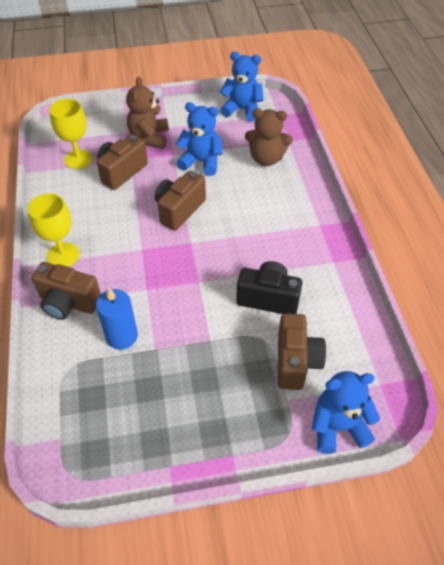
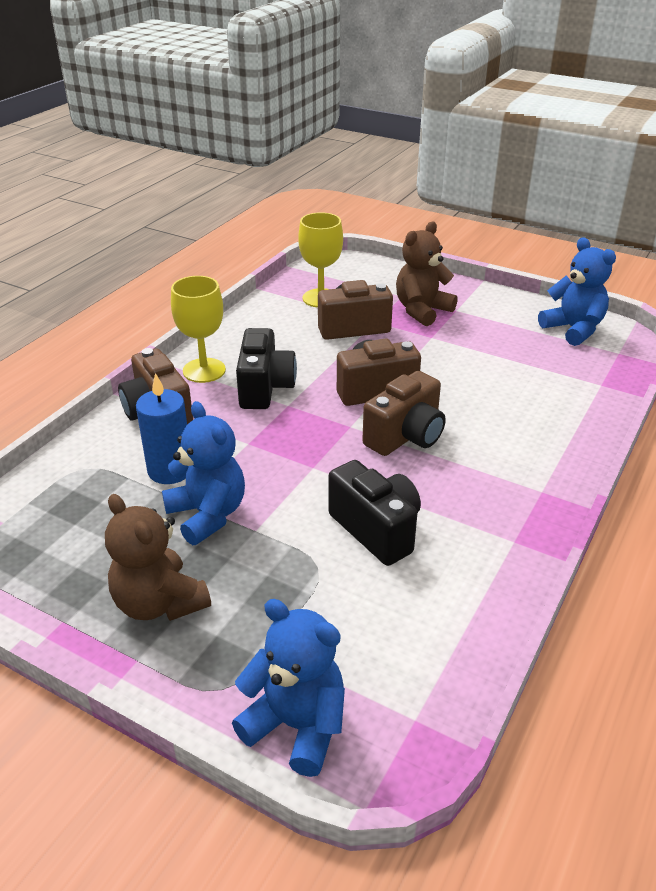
camera: 40 degrees right, 15 degrees down
blue teddy bear [176,102,223,176] -> blue teddy bear moved to [162,401,245,545]
brown teddy bear [245,108,293,166] -> brown teddy bear moved to [105,494,211,621]
brown camera [278,313,326,390] -> brown camera moved to [362,371,446,456]
none -> black camera [236,328,297,409]

